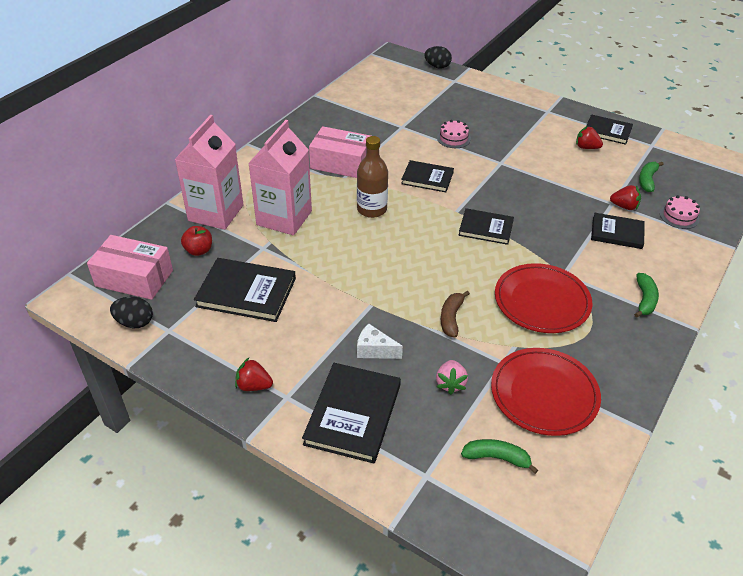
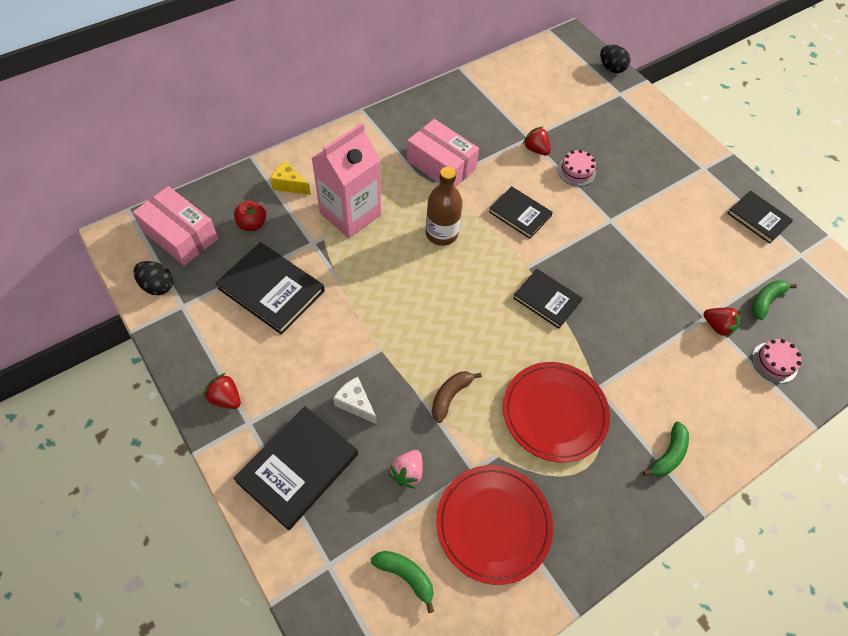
camera: 20 degrees right, 15 degrees up
pink carton [175,115,244,230] -> yellow cheese [270,161,311,195]
red strawberry [576,126,603,149] -> red strawberry moved to [522,127,551,156]
black book [591,213,645,249] -> none

